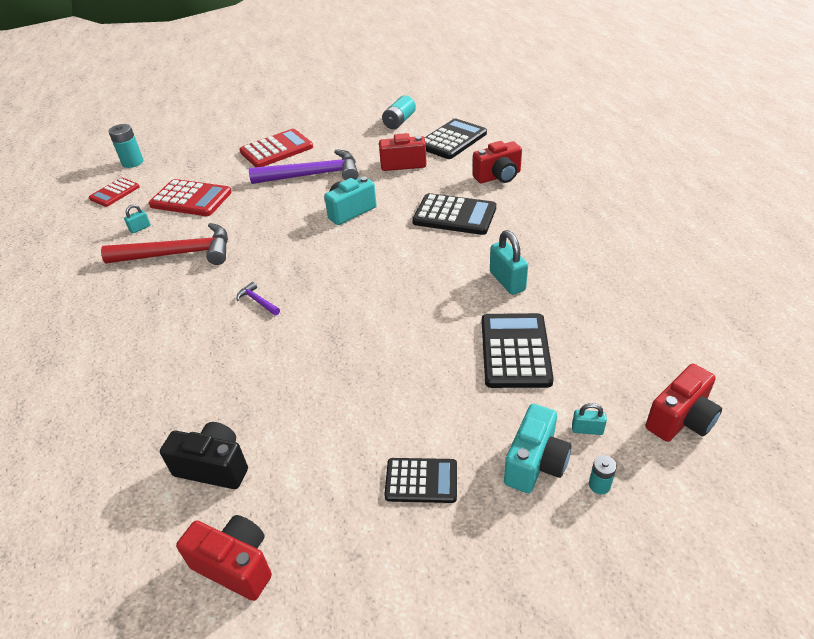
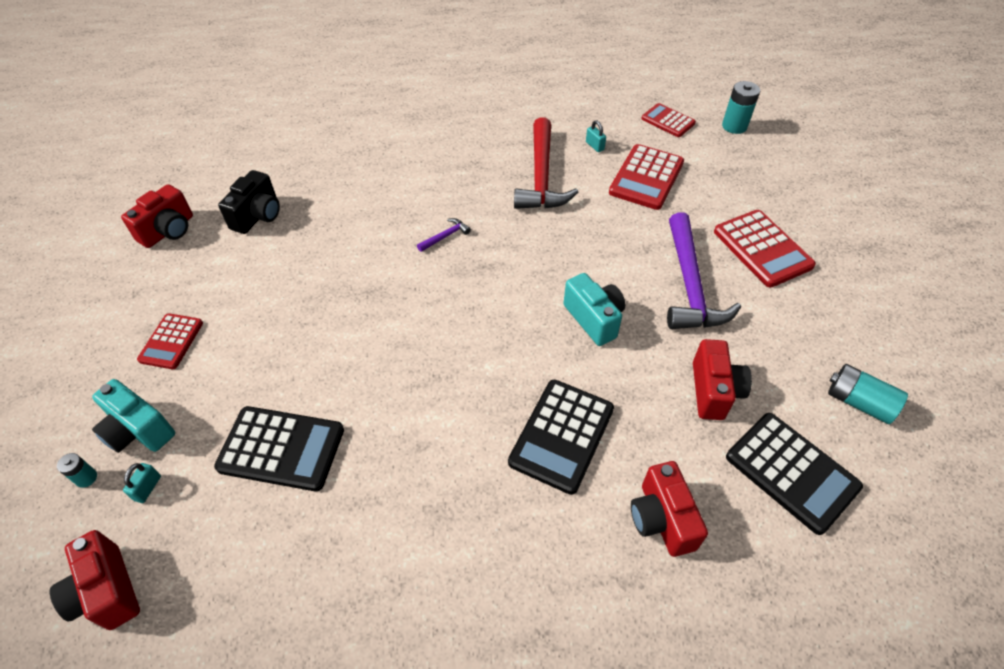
camera: 95 degrees right, 10 degrees up
black calculator [384,458,457,503] -> red calculator [137,313,203,369]
turquoise padlock [490,230,528,295] -> none

